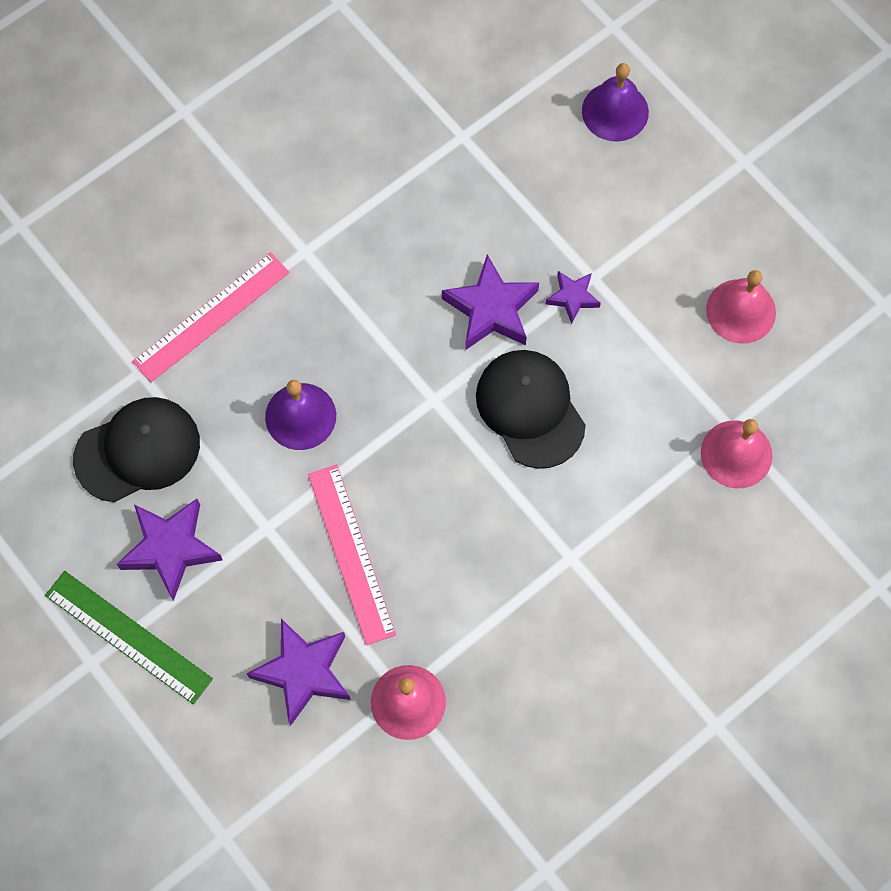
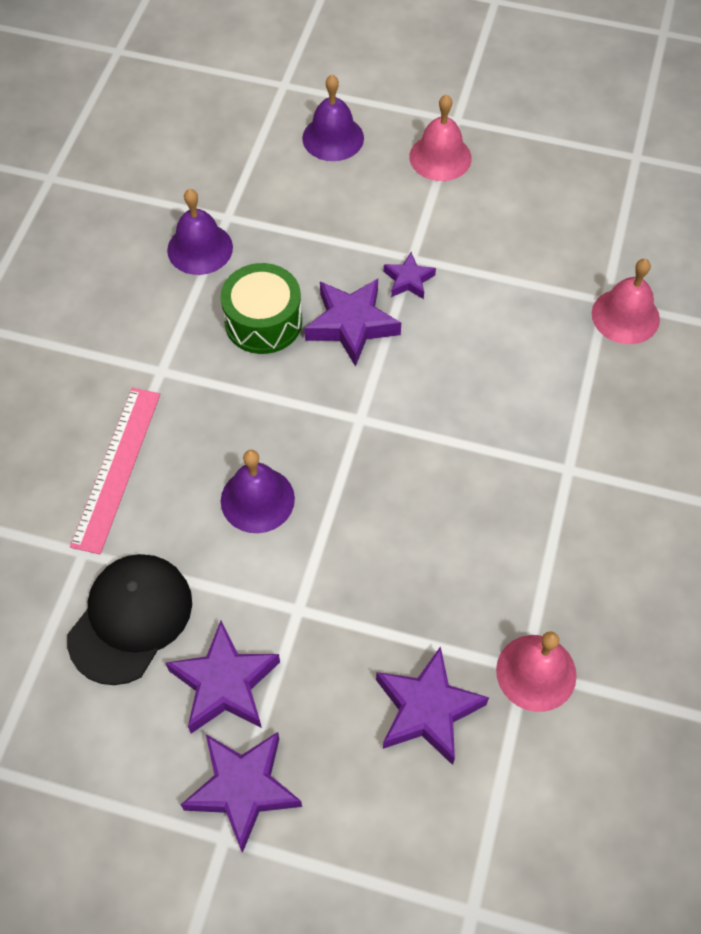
camera: 35 degrees left, 10 degrees down
green ruler [45,571,213,704] -> purple star [181,732,302,853]
pink ruler [308,464,396,645] -> none
black cap [476,350,586,469] -> none
pink bell [706,270,776,344] -> pink bell moved to [409,94,472,181]
none -> purple bell [167,189,233,275]
none -> green drum [221,263,302,354]

